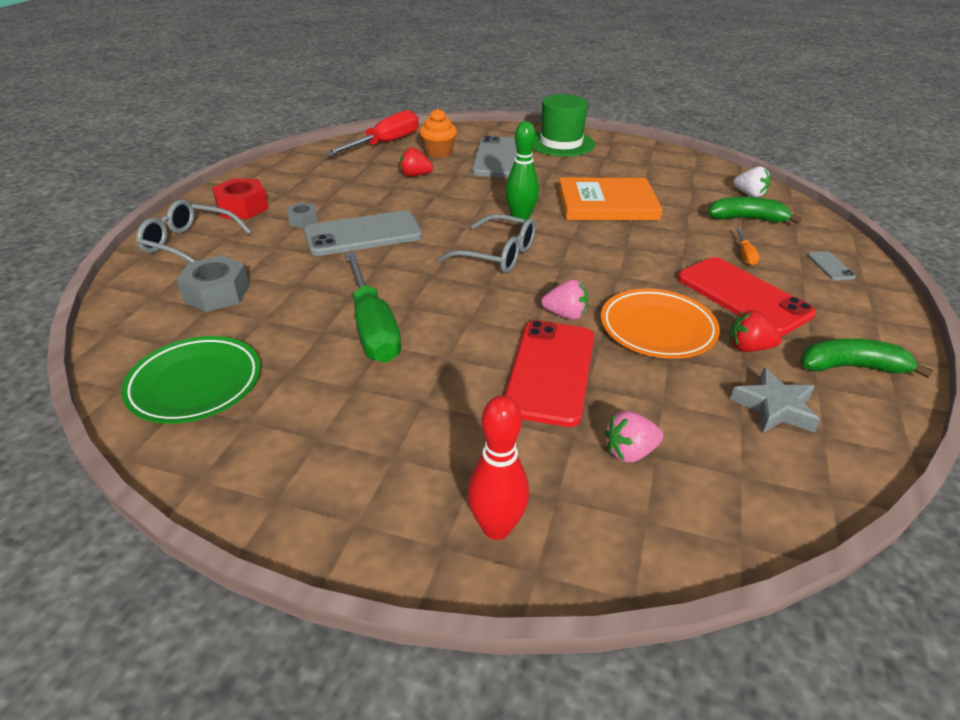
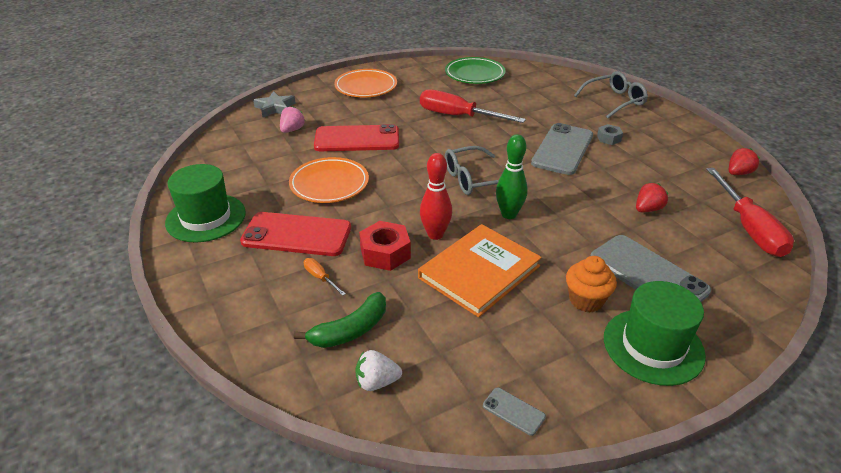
camera: 135 degrees right, 0 degrees up
grey nut [177,255,249,312] -> none
red nut [212,178,269,219] -> red nut moved to [359,221,411,271]
green screwdriver [345,252,401,363] -> red screwdriver [420,89,526,123]
orange cupcake [419,109,457,158] -> orange cupcake moved to [566,256,617,312]
red bowling pin [467,395,529,540] -> red bowling pin moved to [420,153,452,240]
red phone [504,320,594,427] -> red phone turned 60 degrees counterclockwise [314,124,399,151]
pink strawberry [541,279,588,320] -> none
red strawberry [729,310,782,352] -> red strawberry moved to [729,148,760,175]
grey star [730,368,820,433] -> grey star moved to [253,91,295,117]
green banana [800,338,933,378] -> green hat [165,164,246,242]
grey phone [807,251,856,280] -> grey phone moved to [483,387,546,436]
none -> orange plate [334,69,397,97]

